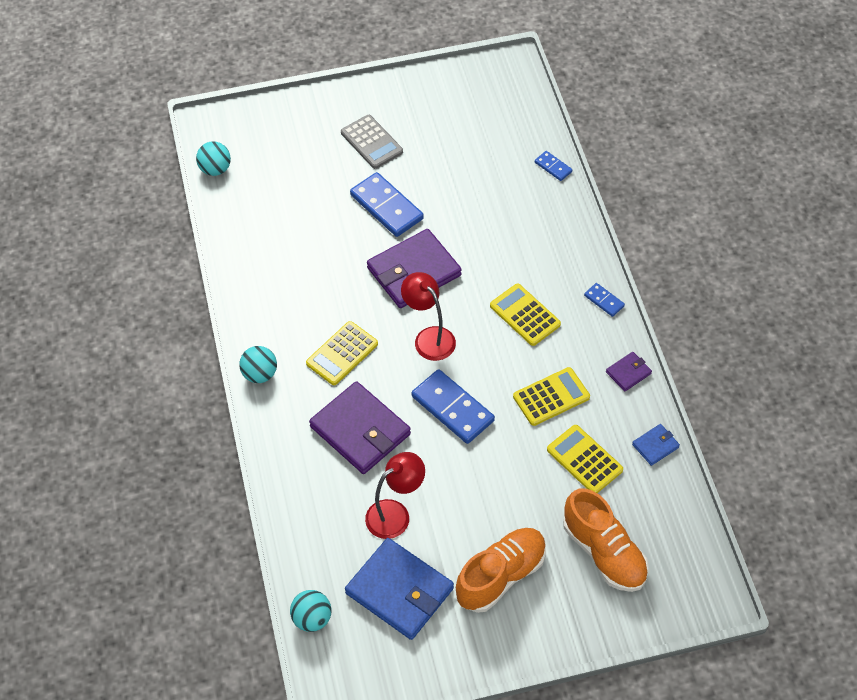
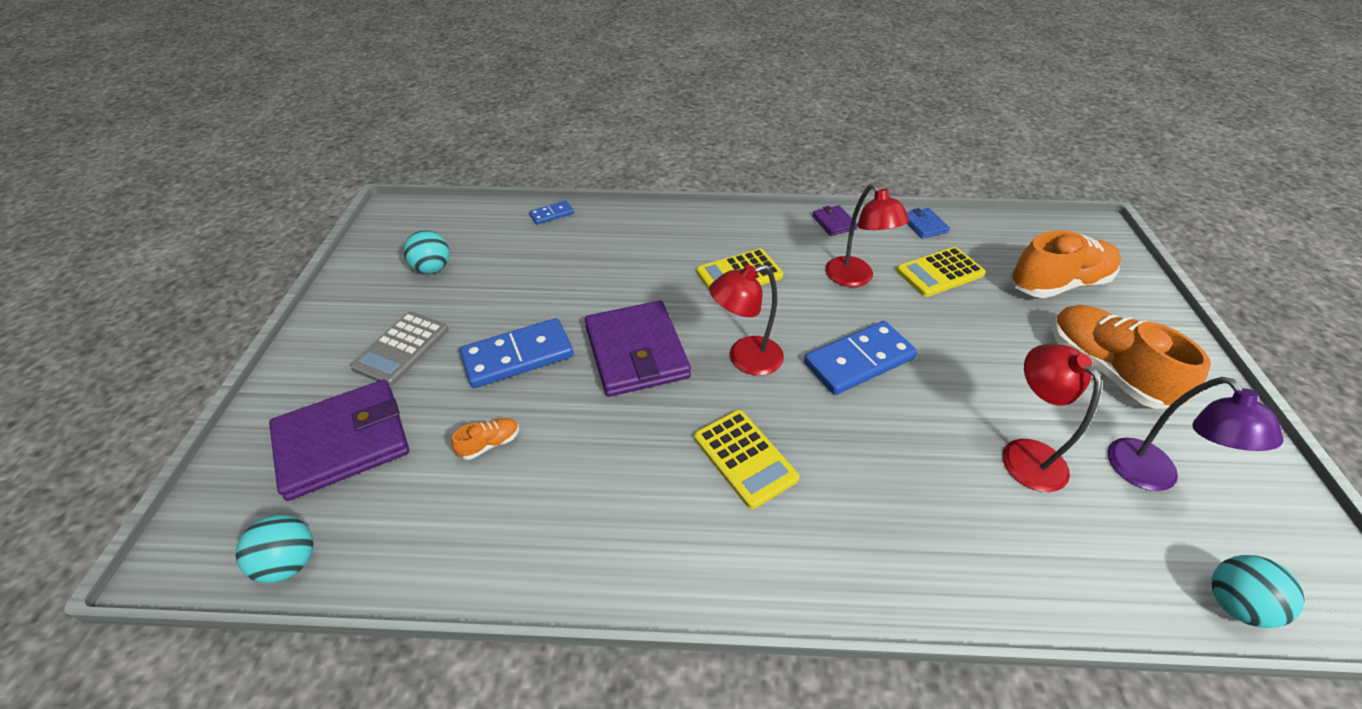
camera: 75 degrees left, 10 degrees down
turquoise ball [239,346,277,383] -> turquoise ball moved to [403,230,450,274]
purple wallet [309,381,411,474] -> purple wallet moved to [269,380,409,501]
grey calculator [341,115,403,169] -> grey calculator turned 135 degrees clockwise [350,312,449,386]
blue wallet [345,538,454,640] -> purple lamp [1108,377,1284,491]
yellow calculator [513,367,590,426] -> red lamp [825,183,909,287]
blue domino [584,283,625,317] -> none
none -> orange shoe [451,418,519,460]

